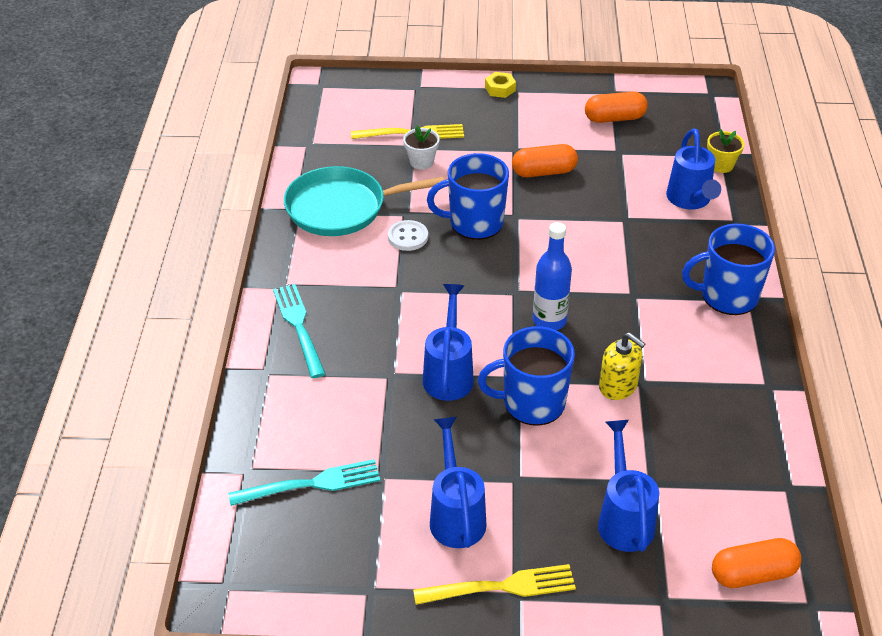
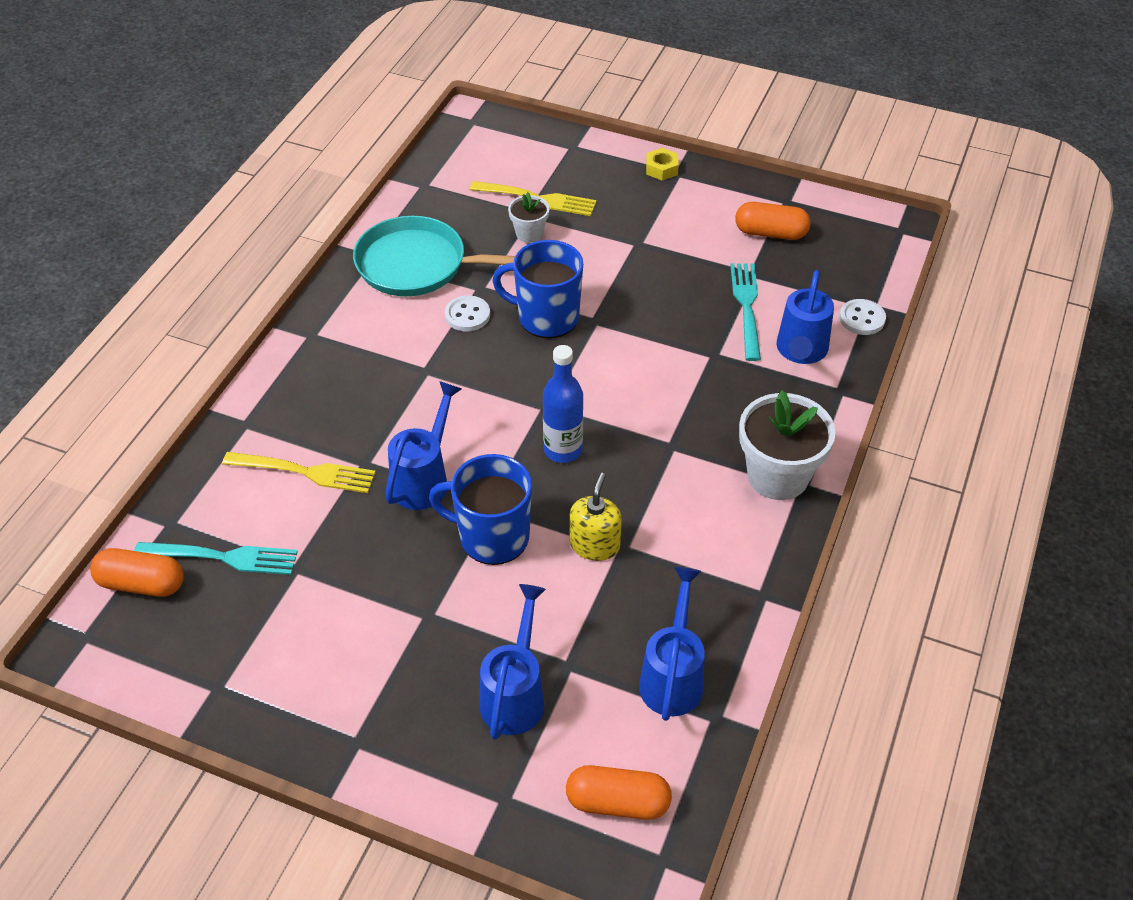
camera: 20 degrees right, 5 degrees up
turquoise fork [273,284,325,378] -> turquoise fork moved to [730,263,761,361]
yellow fork [413,564,576,605] -> yellow fork moved to [222,452,376,493]
blue watering can [430,417,487,548] -> blue watering can moved to [639,567,705,721]
orange capsule [512,144,578,177] -> orange capsule moved to [90,548,184,597]
yellow soap dispenser [599,332,645,400] -> yellow soap dispenser turned 135 degrees counterclockwise [570,473,622,561]
blue mug [682,224,775,315] -> white flower pot [739,390,836,500]
yellow flower pot [707,129,745,173] -> white button [839,299,886,335]

